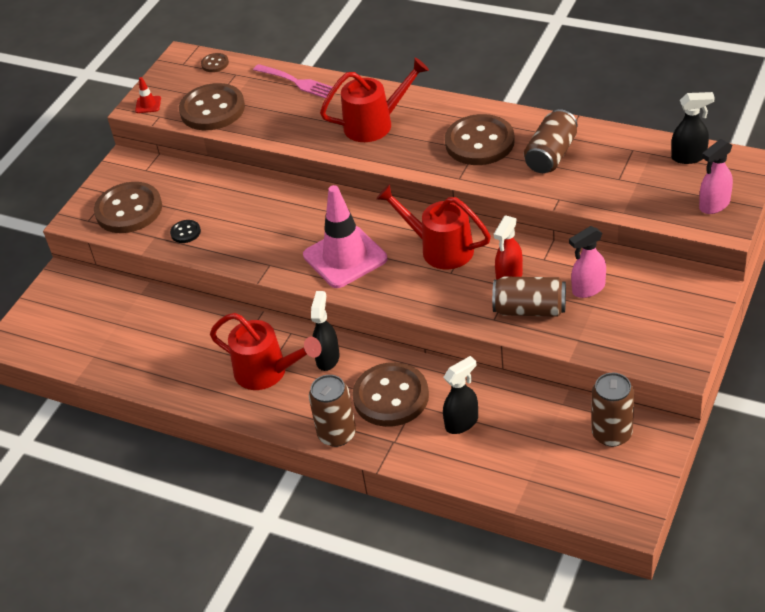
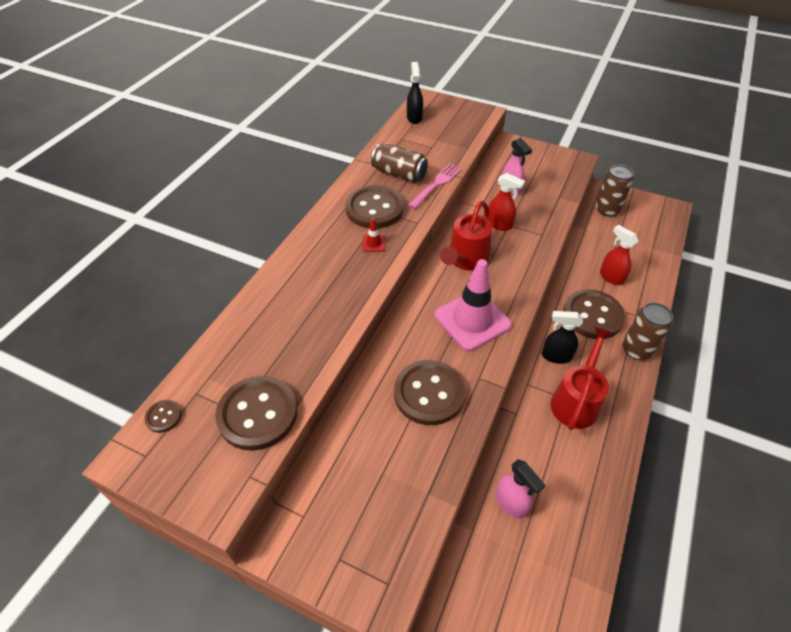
camera: 95 degrees left, 5 degrees up
brown button [94,182,162,233] -> brown button moved to [394,360,465,425]
red traffic cone [135,77,161,113] -> red traffic cone moved to [362,218,386,252]
black button [170,220,201,243] -> none
pink fork [253,64,333,99] -> pink fork moved to [408,163,462,209]
red watering can [320,57,429,142] -> none
black spray bottle [443,356,478,434] -> red spray bottle [600,225,639,285]
brown can [492,276,566,317] -> none
pink spray bottle [699,139,733,214] -> pink spray bottle moved to [496,459,546,519]

